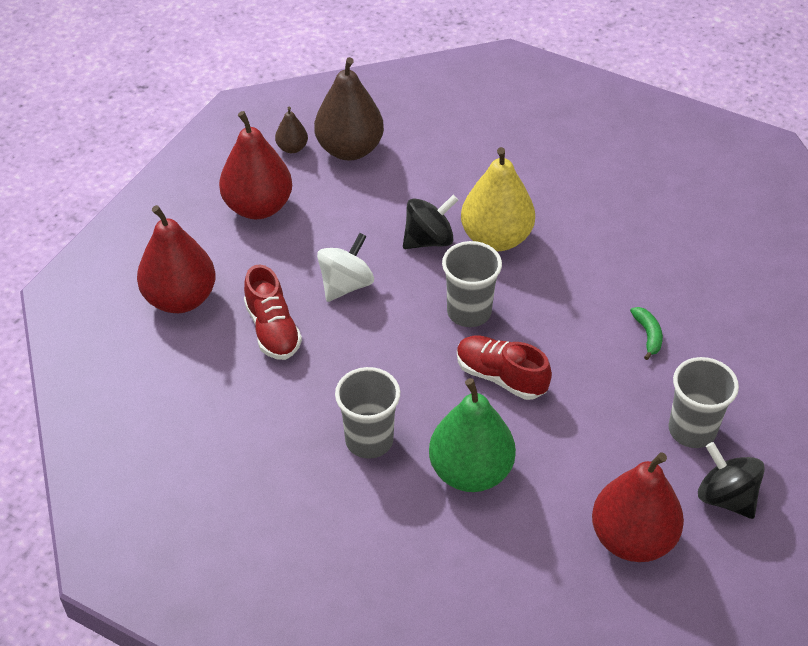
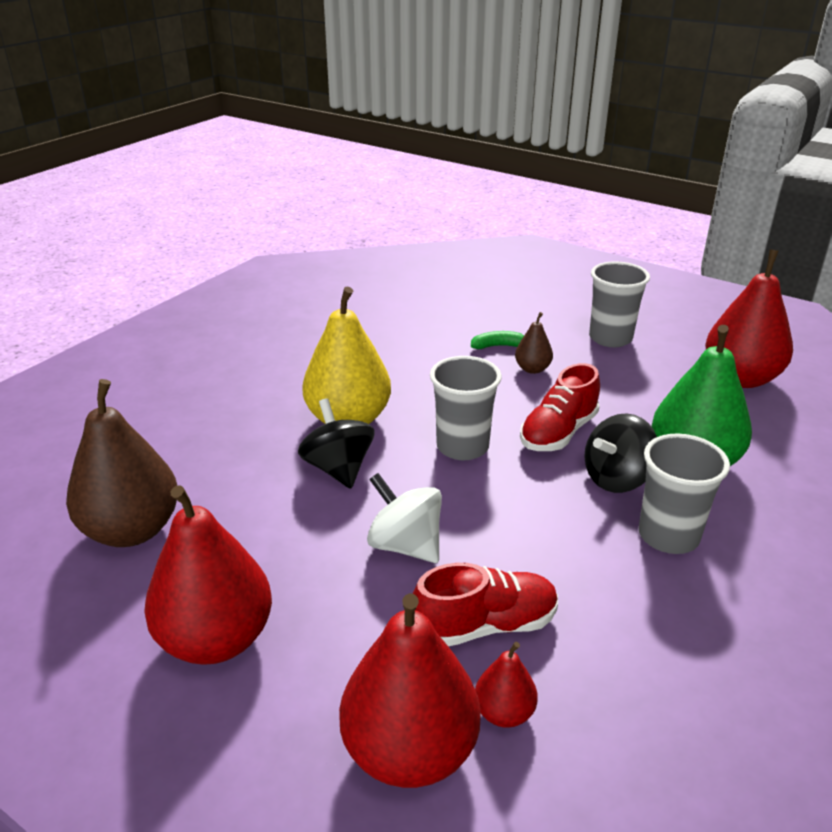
camera: 85 degrees left, 15 degrees down
brown pear [275,107,308,153] -> brown pear moved to [515,312,553,374]
black spinning top [698,442,765,519] -> black spinning top moved to [584,413,657,493]
none -> red pear [475,642,538,728]

